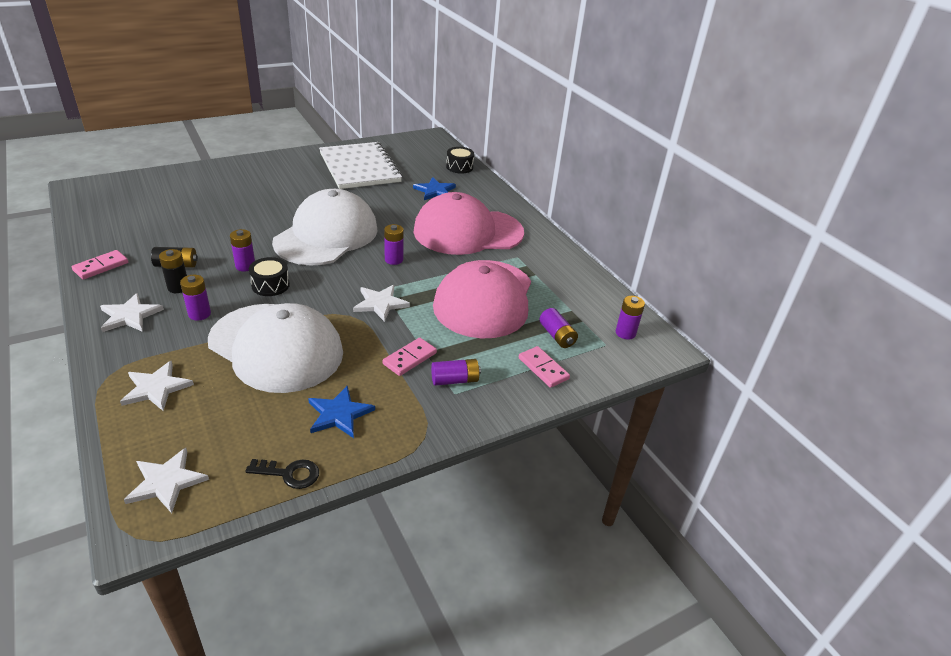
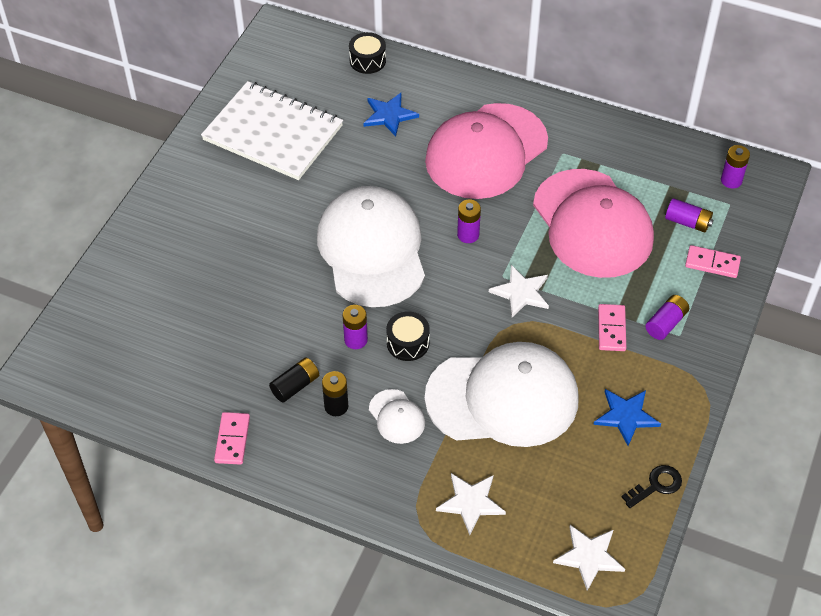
camera: 35 degrees left, 15 degrees up
white star [100,293,164,332] -> none
purple battery [180,275,211,321] -> white cap [369,389,425,444]

